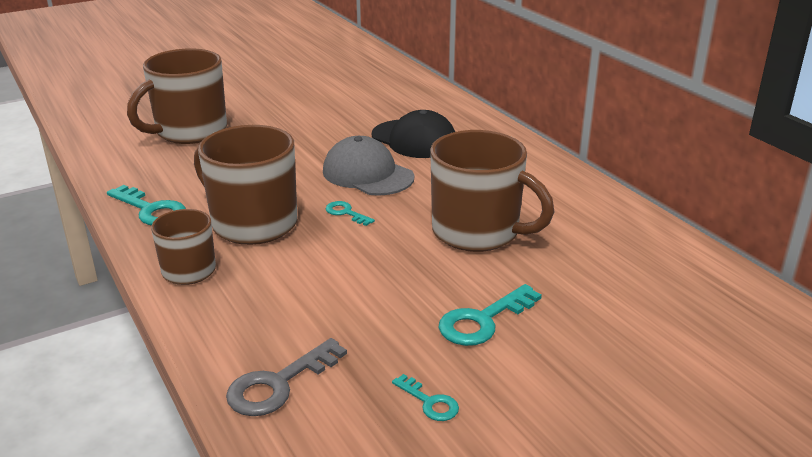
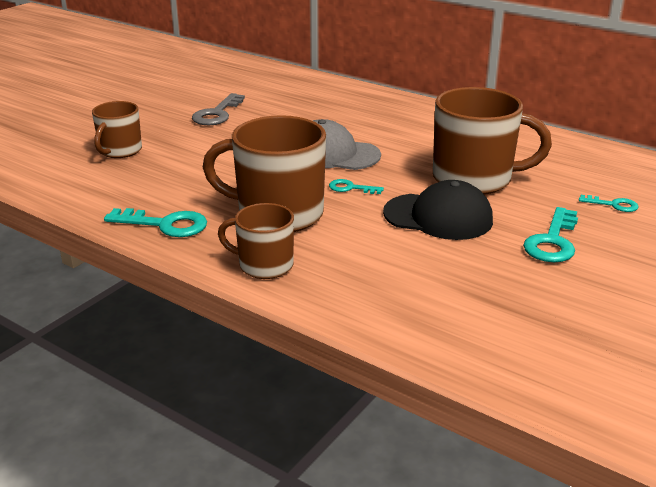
camera: 25 degrees left, 0 degrees up
brown mug [127,48,227,144] -> brown mug [92,101,142,158], size x0.58
grey key [226,338,347,416] -> grey key moved to [192,93,245,125]
black cap [372,110,455,158] -> black cap moved to [383,180,493,240]
turquoise key [392,374,459,421] -> turquoise key moved to [579,195,638,212]

